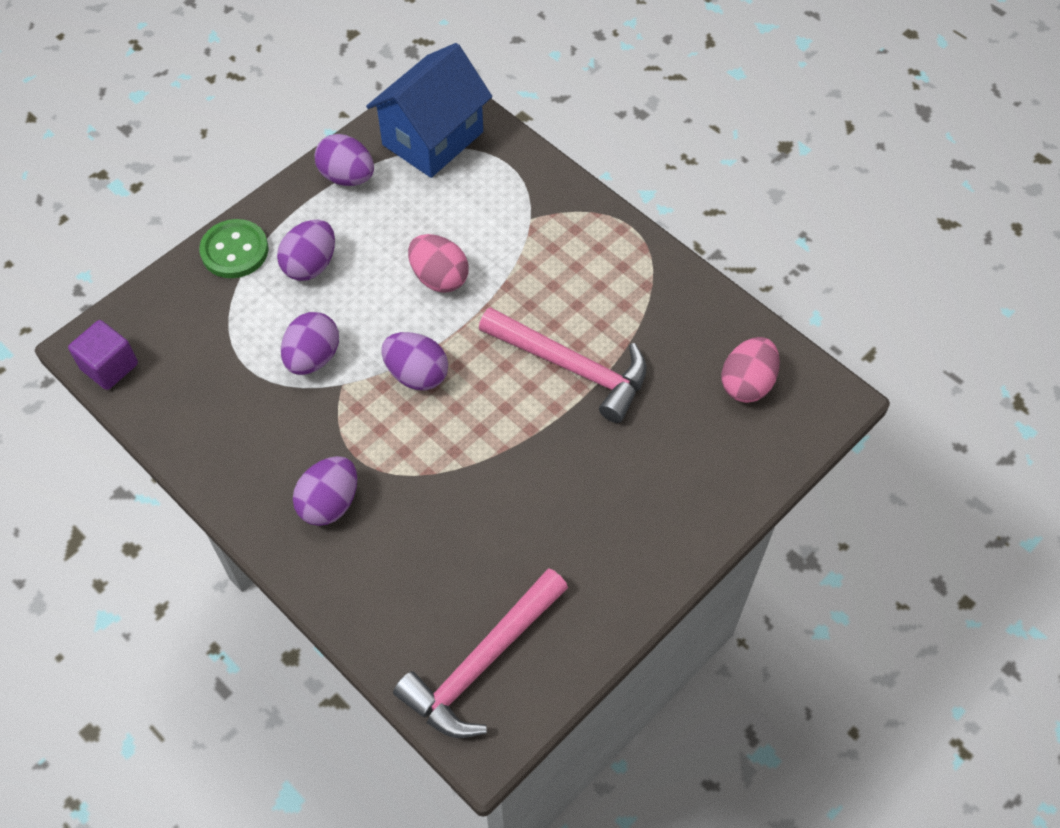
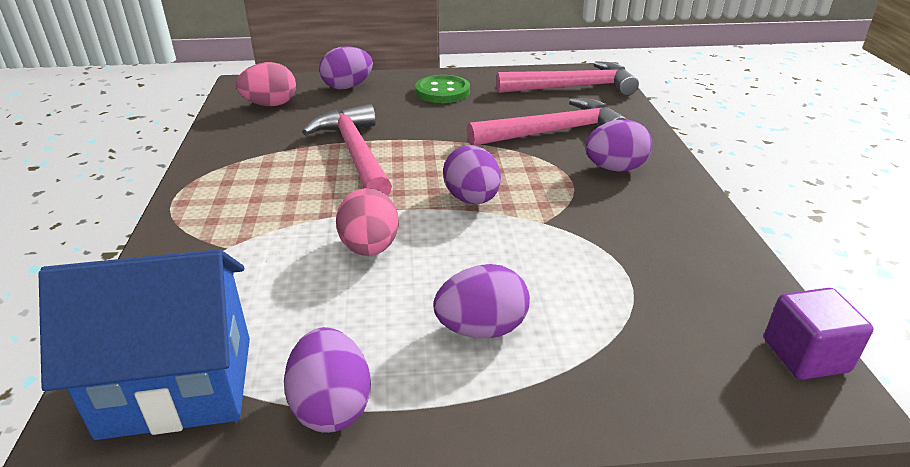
camera: 140 degrees left, 25 degrees down
green button [199,219,269,278] -> green button moved to [415,75,470,103]
purple egg [281,312,339,375] -> purple egg moved to [319,46,373,89]
none -> pink hammer [467,98,627,146]

